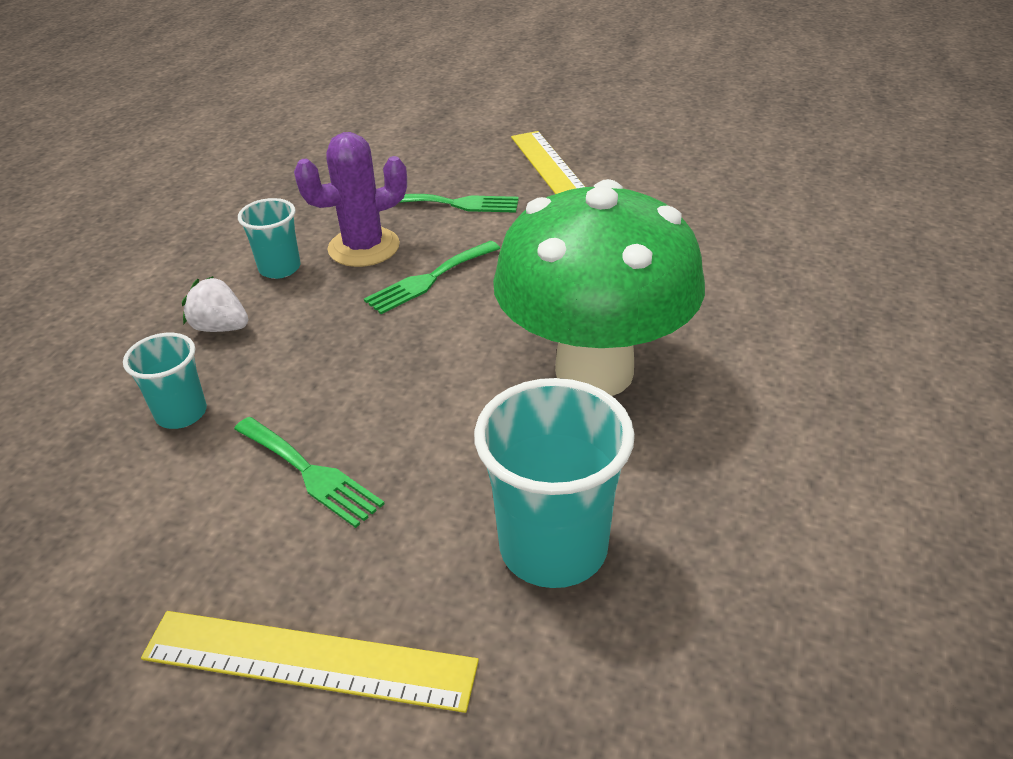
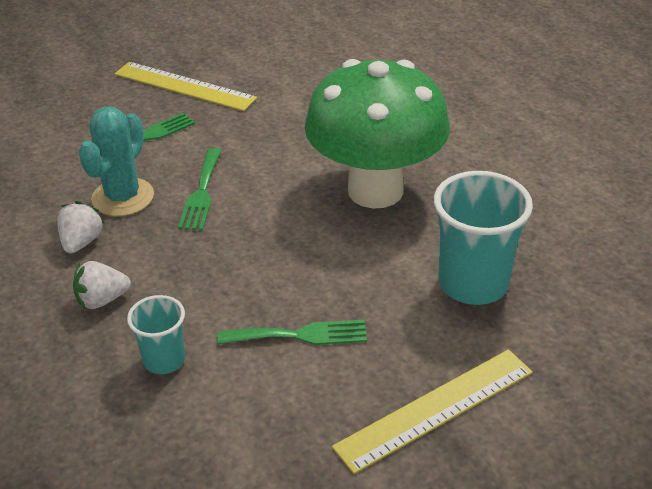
camera: 45 degrees left, 0 degrees up
turquoise cup [238,198,301,279] -> white strawberry [57,201,105,254]
purple cactus [294,132,407,267] -> turquoise cactus [79,107,154,216]

